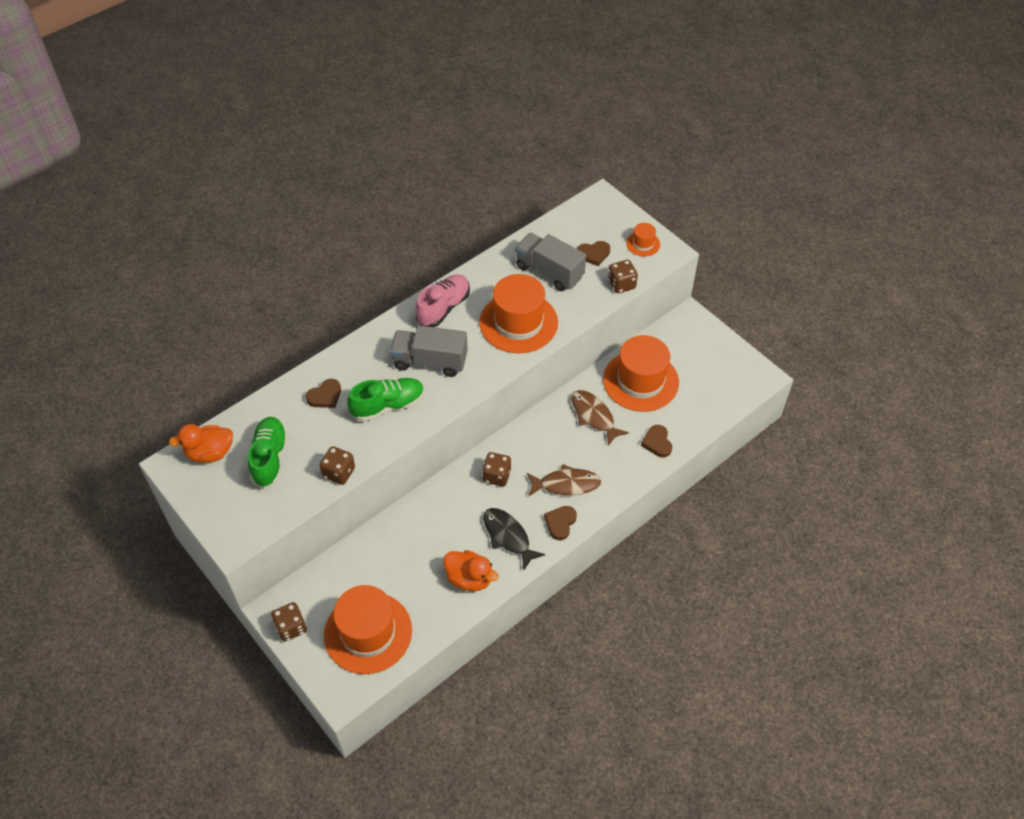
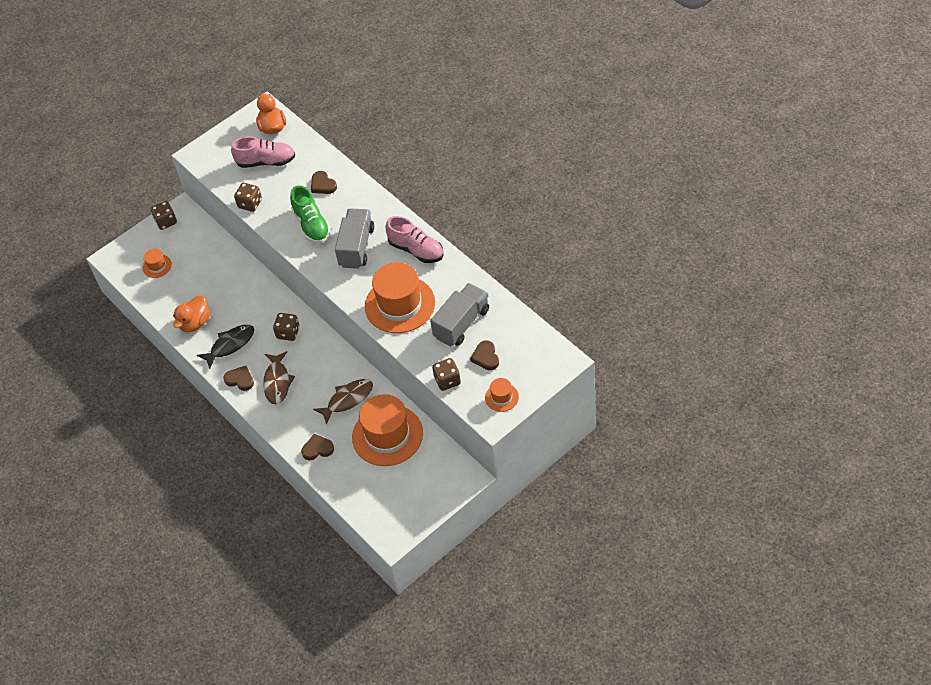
camera: 95 degrees right, 0 degrees up
green shoe [248,417,288,488] -> pink shoe [231,137,295,168]
orange hat [324,585,412,674] -> orange hat [143,249,172,278], size x0.45

